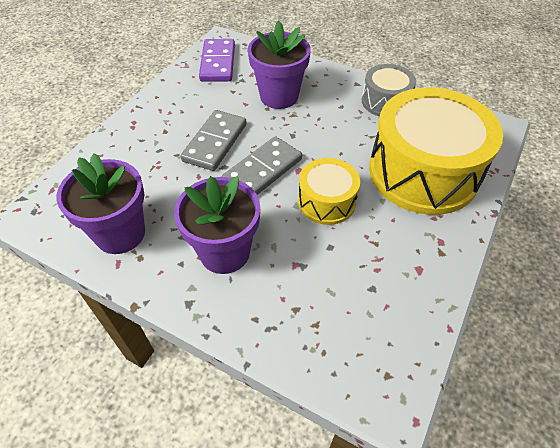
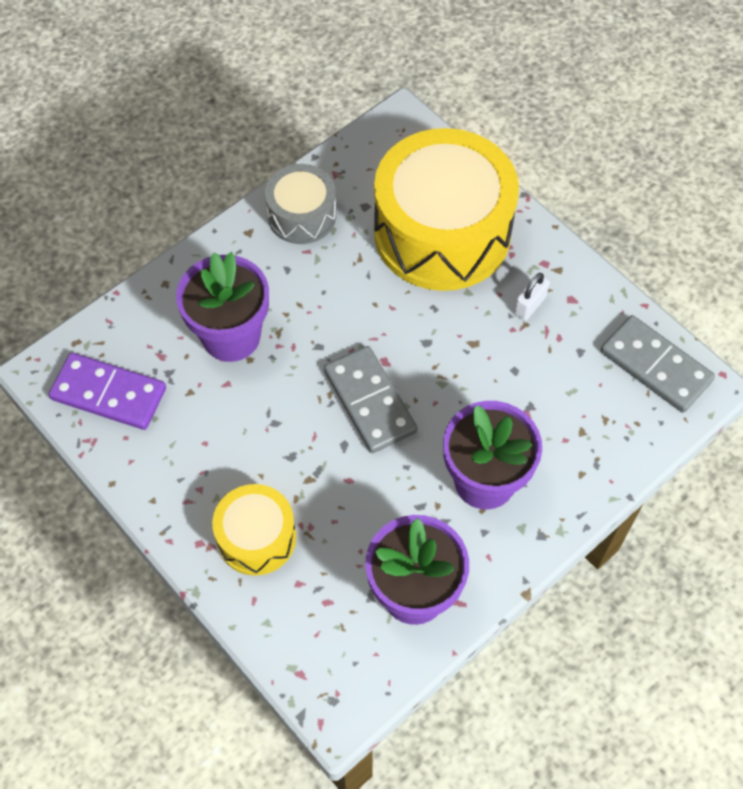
camera: 70 degrees left, 10 degrees up
grey domino [181,110,247,171] -> grey domino moved to [601,315,715,413]
yellow drum [298,158,360,225] -> yellow drum moved to [212,484,296,576]
none -> white padlock [514,273,550,321]

